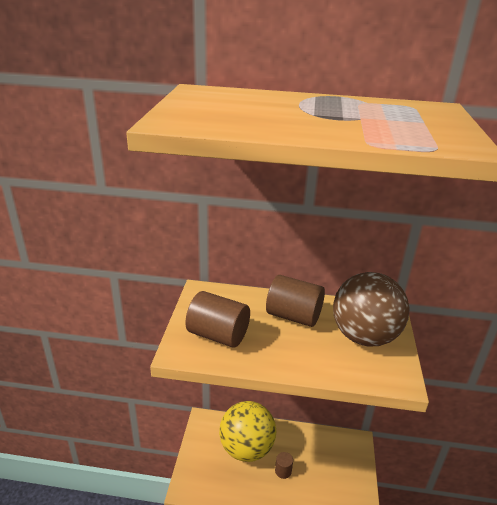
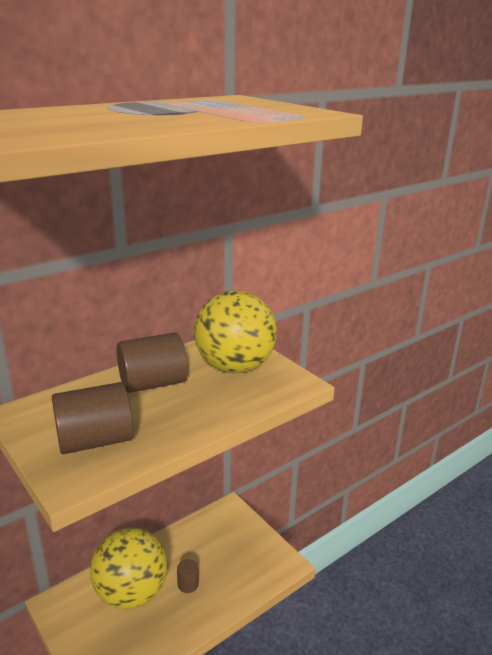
camera: 45 degrees left, 5 degrees down
brown ball [333,272,410,346] -> yellow ball [194,290,277,373]

